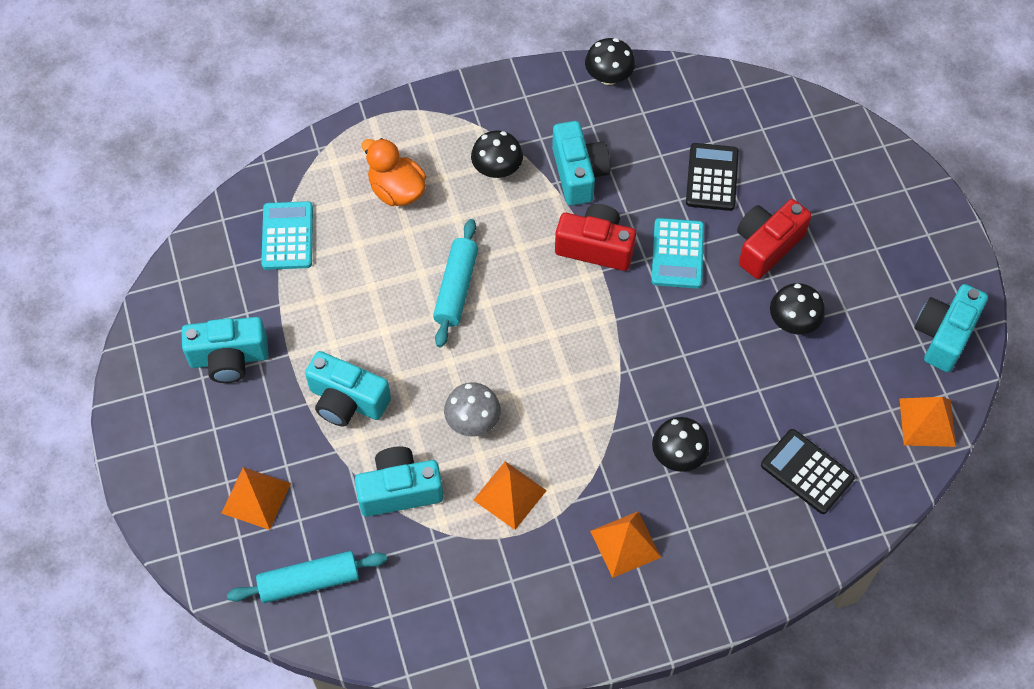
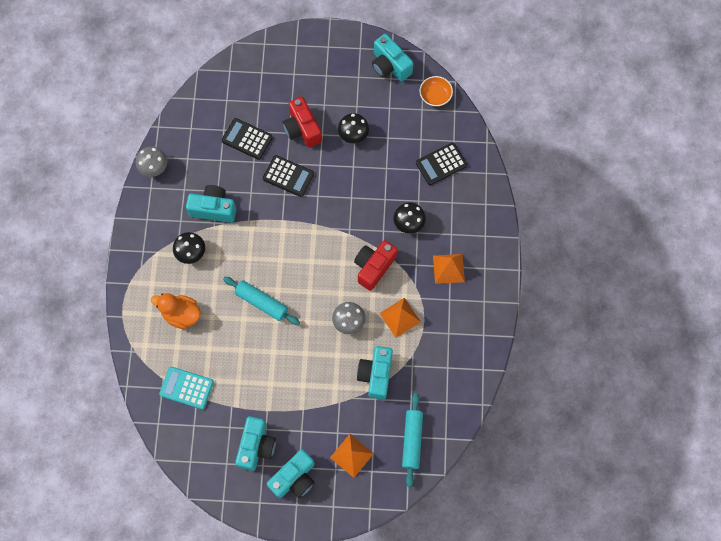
camera: 70 degrees left, 10 degrees up
turquoise camera [305,351,391,427] -> turquoise camera moved to [267,449,315,498]
orange duck [361,138,426,206] -> orange duck turned 45 degrees clockwise [151,293,201,329]
red camera [555,204,636,271] -> red camera moved to [354,240,397,291]
black mushroom [585,38,635,85] -> grey mushroom [136,147,167,177]
turquoise calculator [652,218,704,288] -> black calculator [263,155,314,197]
orange pyramid [899,397,956,447] -> orange bowl [420,76,453,106]

